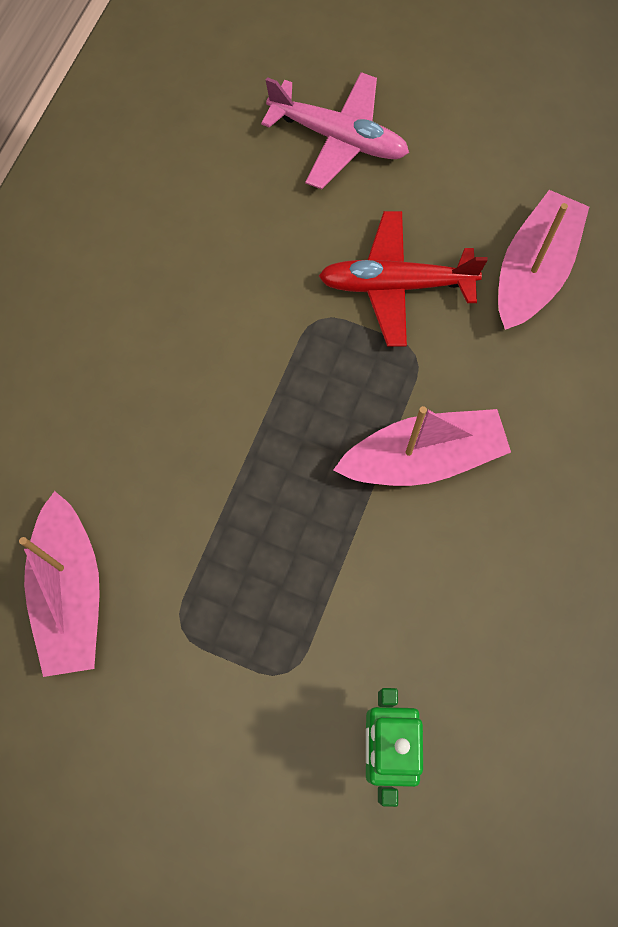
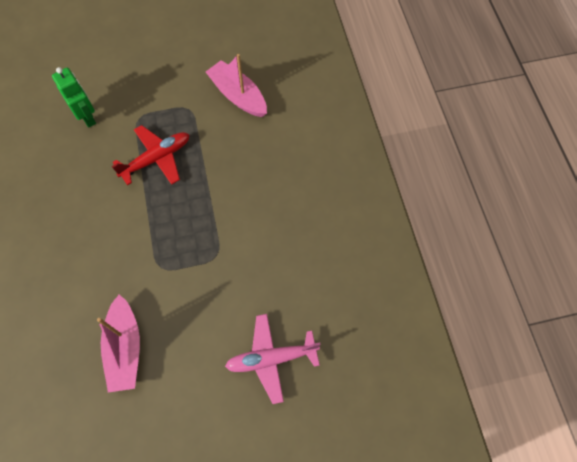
camera: 145 degrees right, 5 degrees down
red plane [319,211,488,347] -> red plane moved to [112,125,189,185]
pink boat [333,406,511,486] -> none

